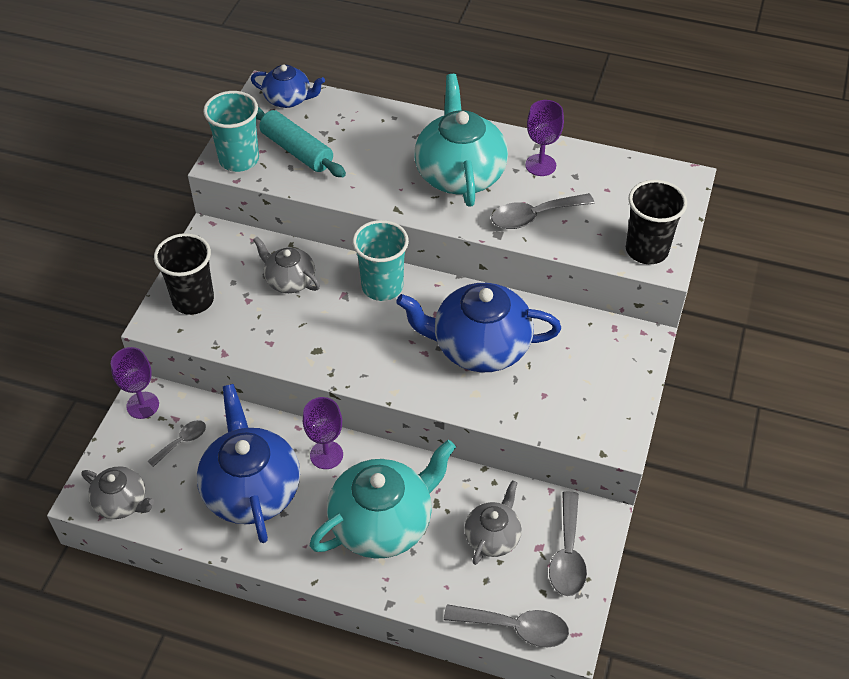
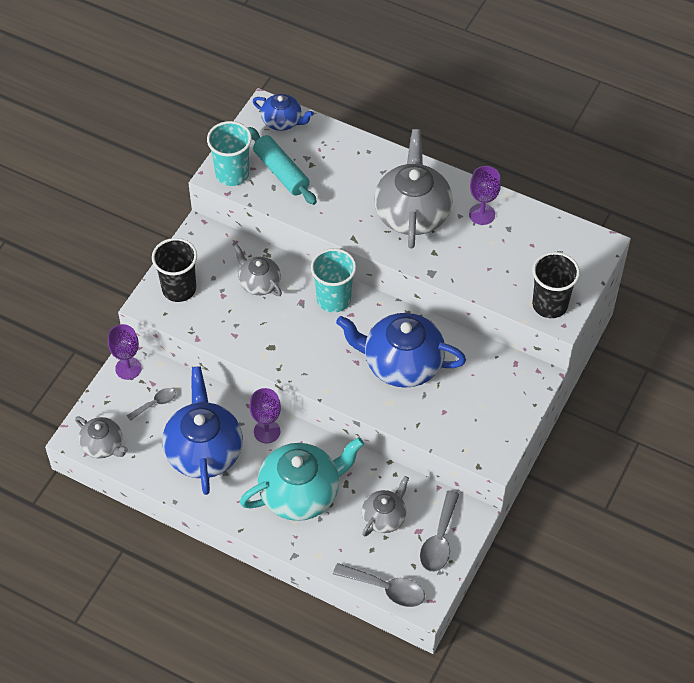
camera: 10 degrees right, 5 degrees up
turquoise teapot [414,74,508,207] -> grey teapot [374,129,453,249]
grey spoon [491,193,595,229] -> none

